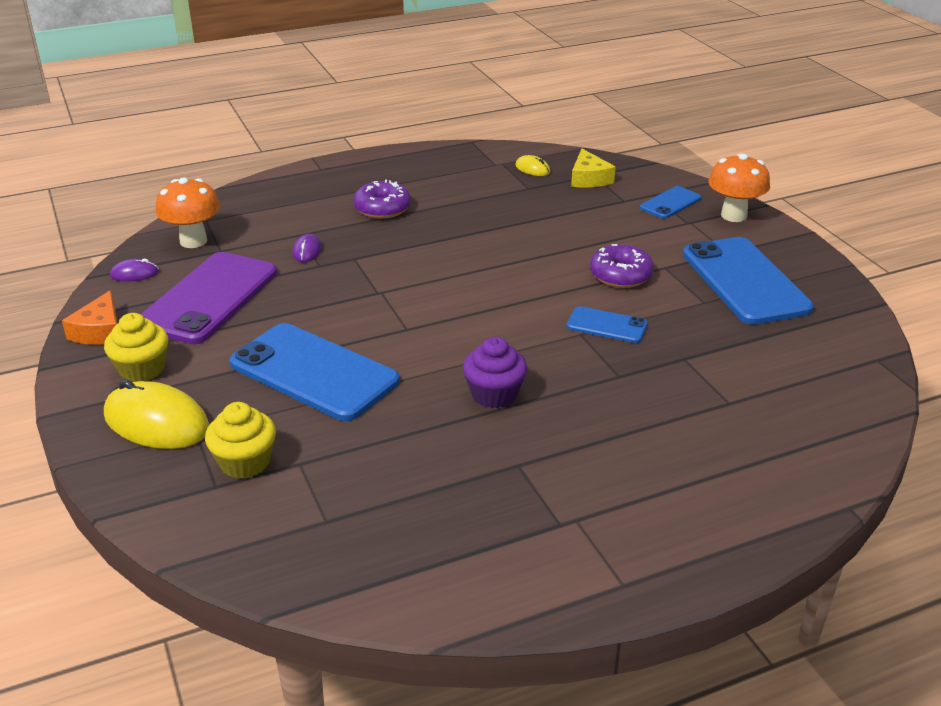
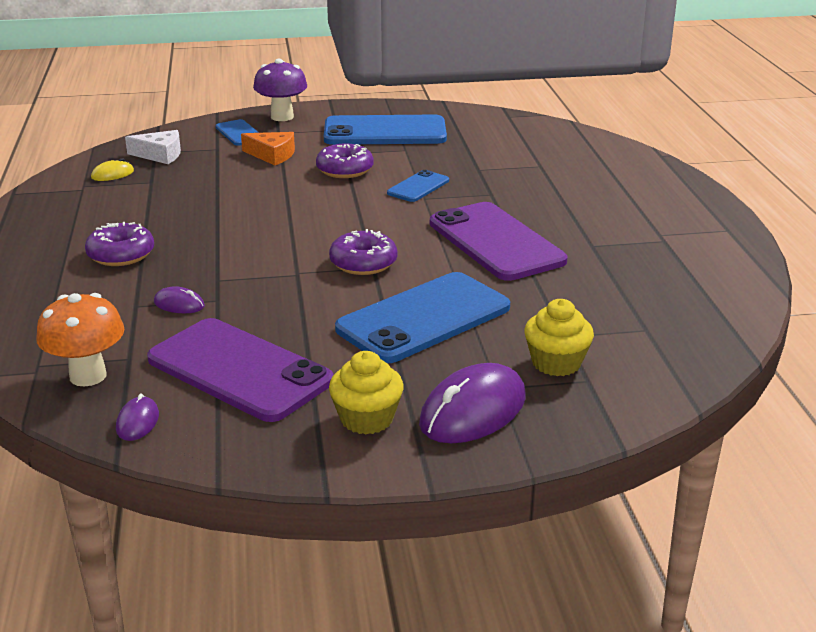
camera: 75 degrees left, 5 degrees down
orange cheese [62,290,118,345] -> orange cheese moved to [241,132,295,165]
yellow mouse [104,379,209,449] -> purple mouse [419,363,526,443]
purple cupcake [463,337,527,408] -> purple phone [430,202,567,281]
yellow cheese [571,149,615,187] -> white cheese [125,130,181,164]
orange mushroom [708,154,770,222] -> purple mushroom [253,59,307,121]
none -> purple donut [329,229,398,275]

